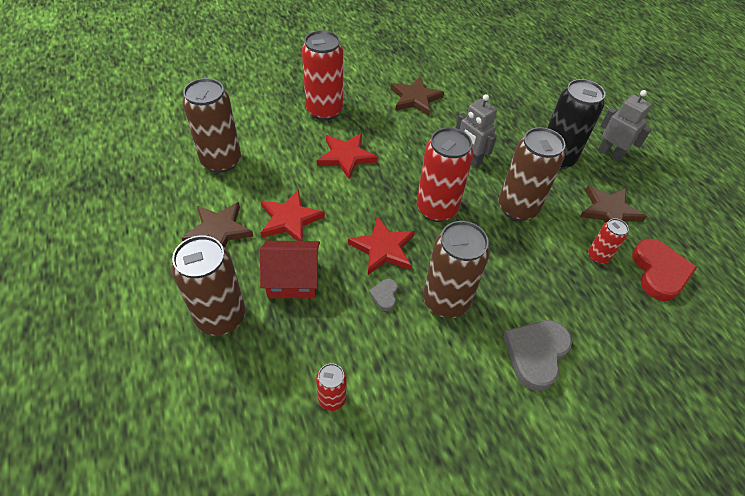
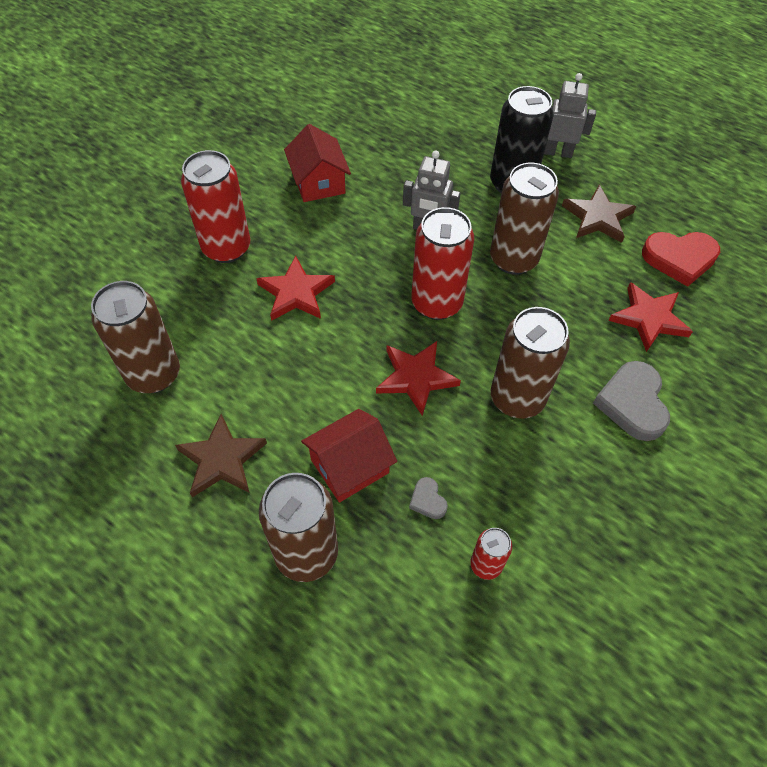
camera: 30 degrees left, 5 degrees up
red star [261,189,325,241] -> red star moved to [608,282,693,352]
grey heart [369,279,398,311] -> grey heart moved to [409,477,448,519]
brown star [391,77,444,116] -> red house [284,124,351,202]
red can [588,218,629,264] -> none
red heart [632,239,697,301] -> red heart turned 120 degrees clockwise [642,232,720,287]

